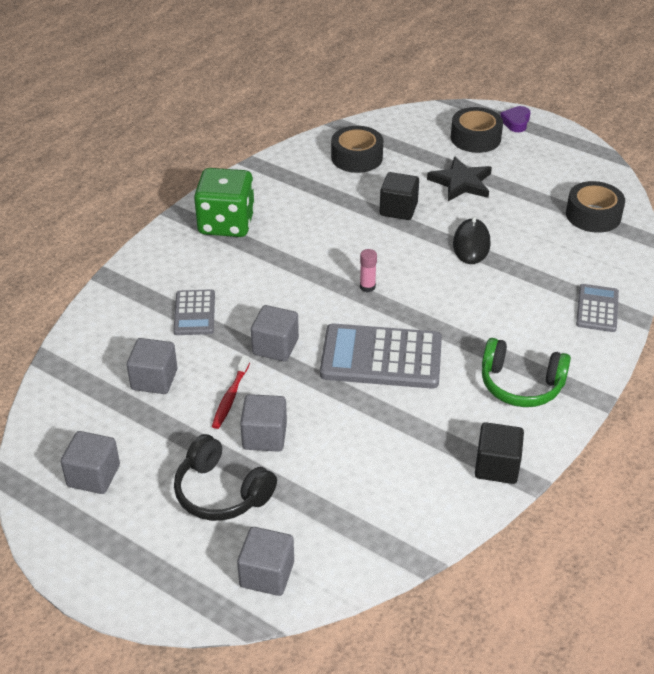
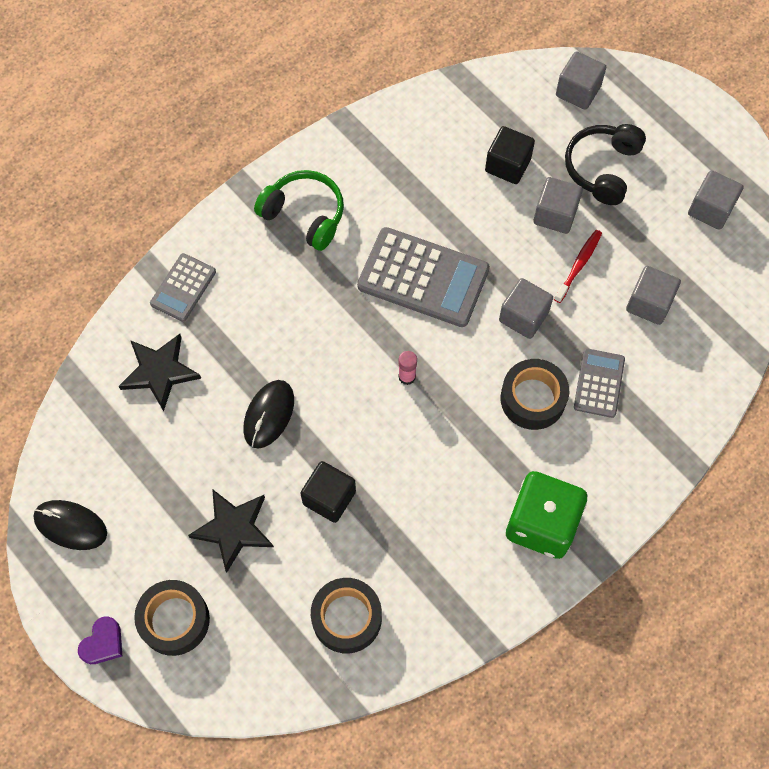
camera: 165 degrees left, 25 degrees up
black headphones [174,434,277,521] -> black headphones turned 120 degrees counterclockwise [565,124,646,205]
black cube [475,422,524,484] -> black cube moved to [485,126,535,184]
black tape [566,181,625,233] -> black tape moved to [501,359,569,430]
none -> black mouse [33,500,107,550]
none -> black star [118,334,201,411]

